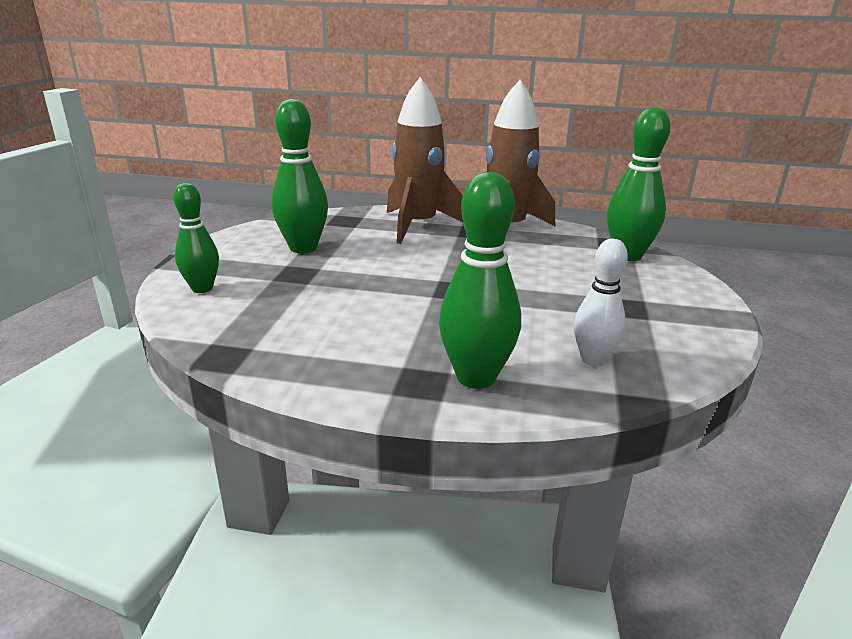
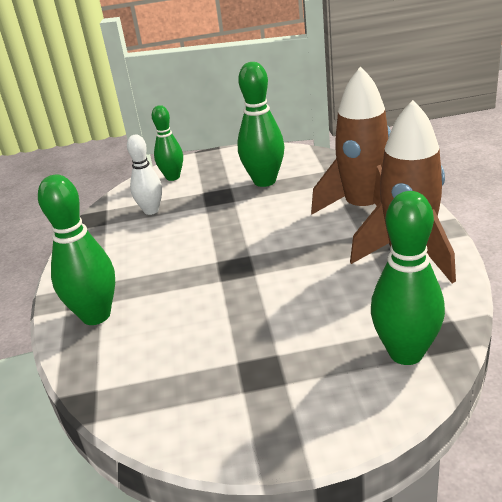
camera: 75 degrees right, 5 degrees up
white bowling pin [574,239,628,367] -> white bowling pin moved to [127,135,162,215]

